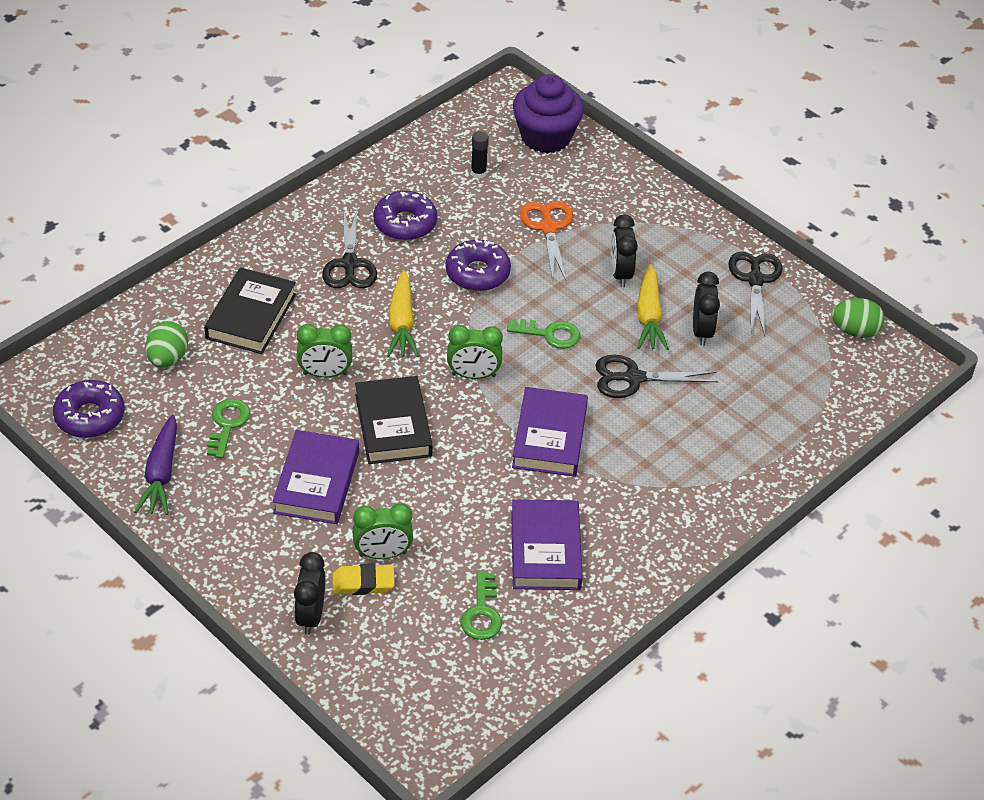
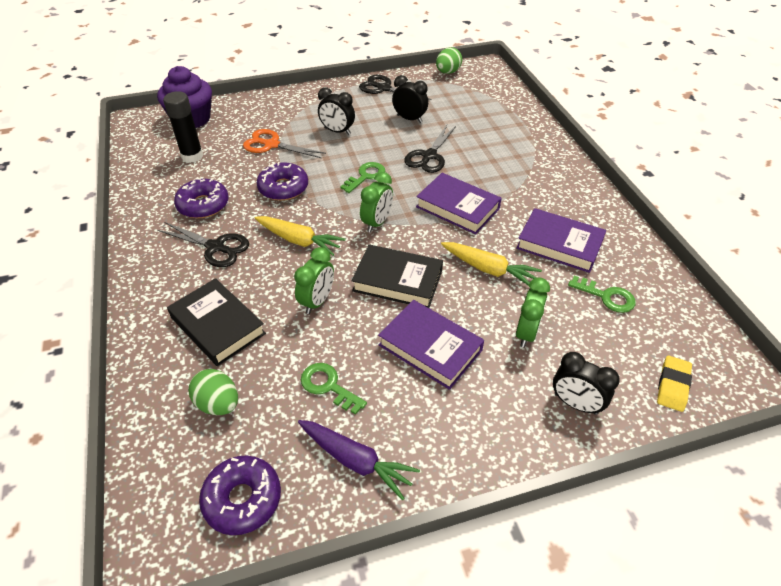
camera: 60 degrees left, 0 degrees up
yellow eraser [333,564,395,595] -> yellow eraser moved to [657,356,692,412]
black glue stick [471,131,489,179] -> black glue stick [163,91,203,163], size x1.75
yellow carrot [637,264,669,350] -> yellow carrot moved to [441,242,542,285]

